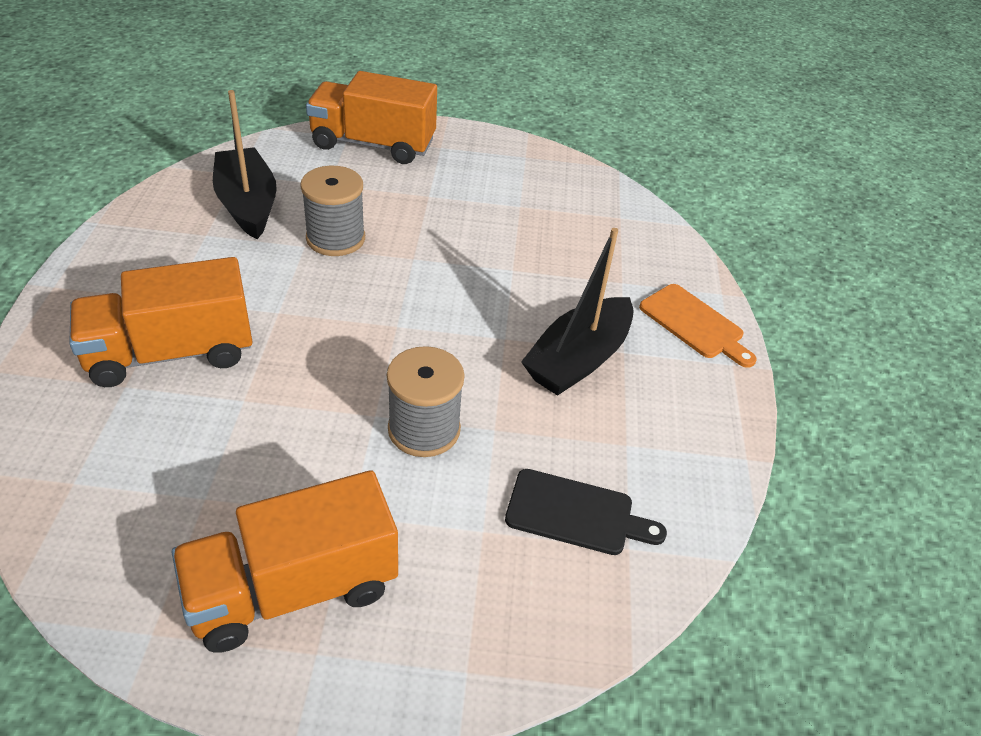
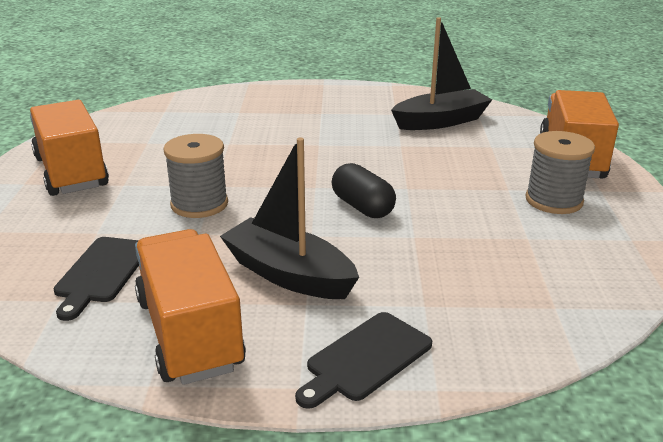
camera: 90 degrees right, 15 degrees down
orange truck [69,257,252,387] -> orange truck moved to [135,229,246,385]
grey spool [300,166,365,256] -> grey spool moved to [525,131,595,214]
orange cutting board [639,284,757,368] -> black cutting board [295,312,432,409]
none -> black capsule [332,163,396,218]

